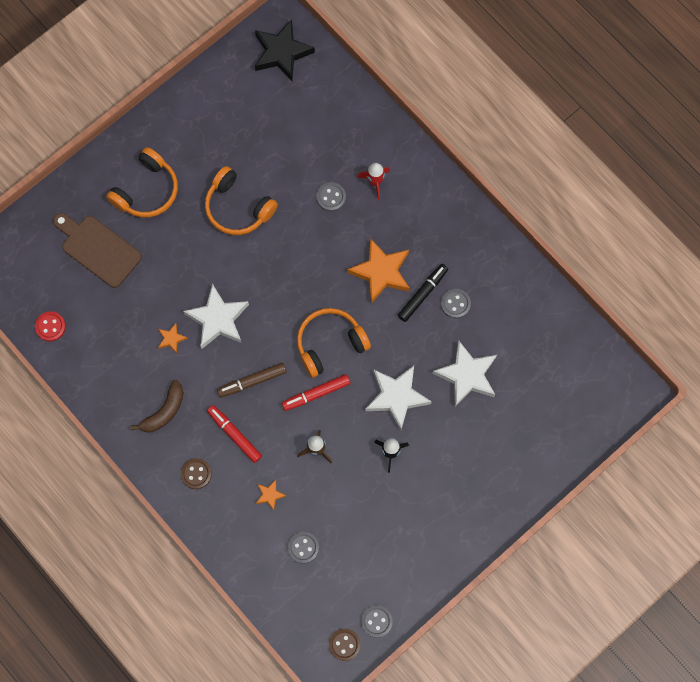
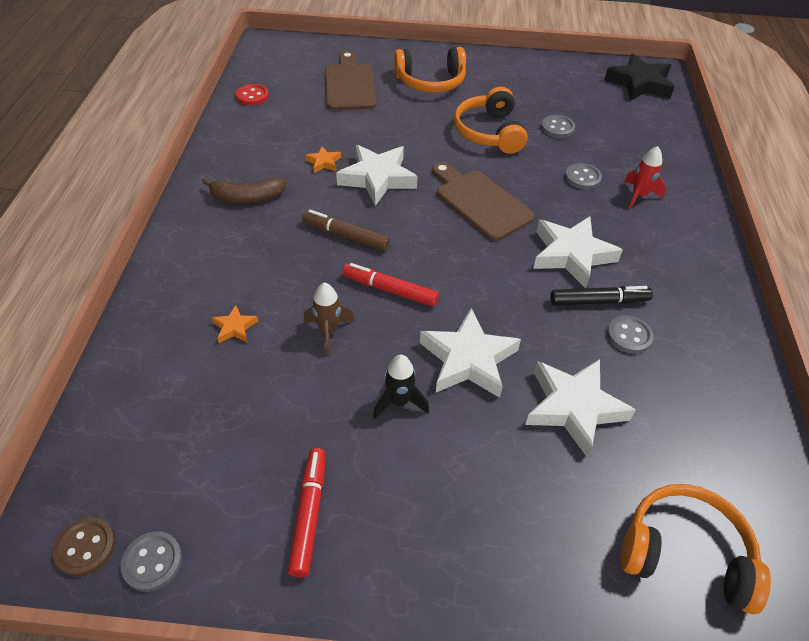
camera: 45 degrees right, 25 degrees down
brown button [181,458,212,489] -> none
red marker [207,405,262,463] -> red marker moved to [288,448,326,577]
grey button [288,532,319,563] -> grey button moved to [541,115,575,138]
orange headphones [297,308,371,378] -> orange headphones moved to [621,484,771,614]
orange star [347,239,410,304] -> white star [533,216,623,288]
none -> brown cutting board [432,162,535,241]

